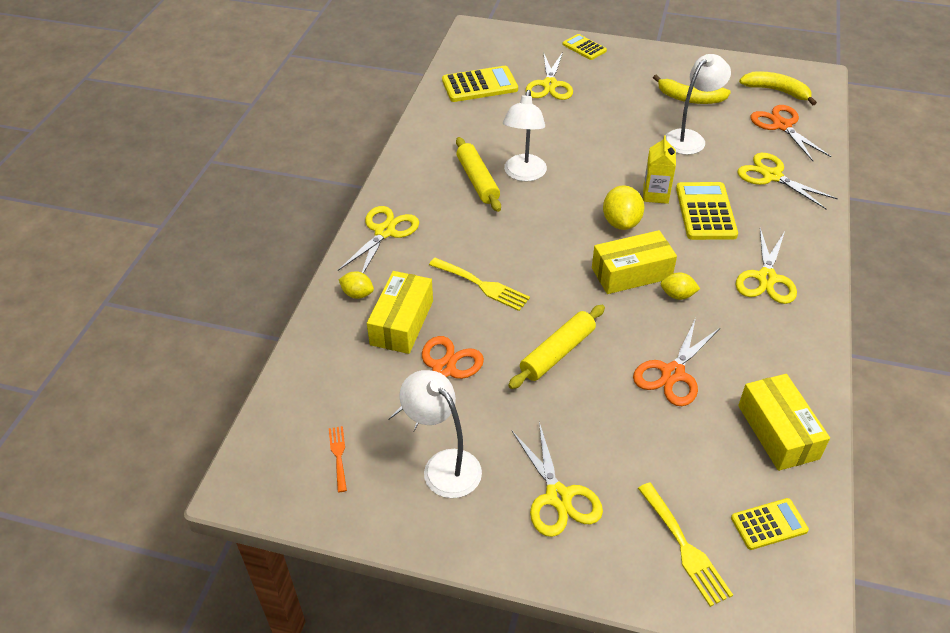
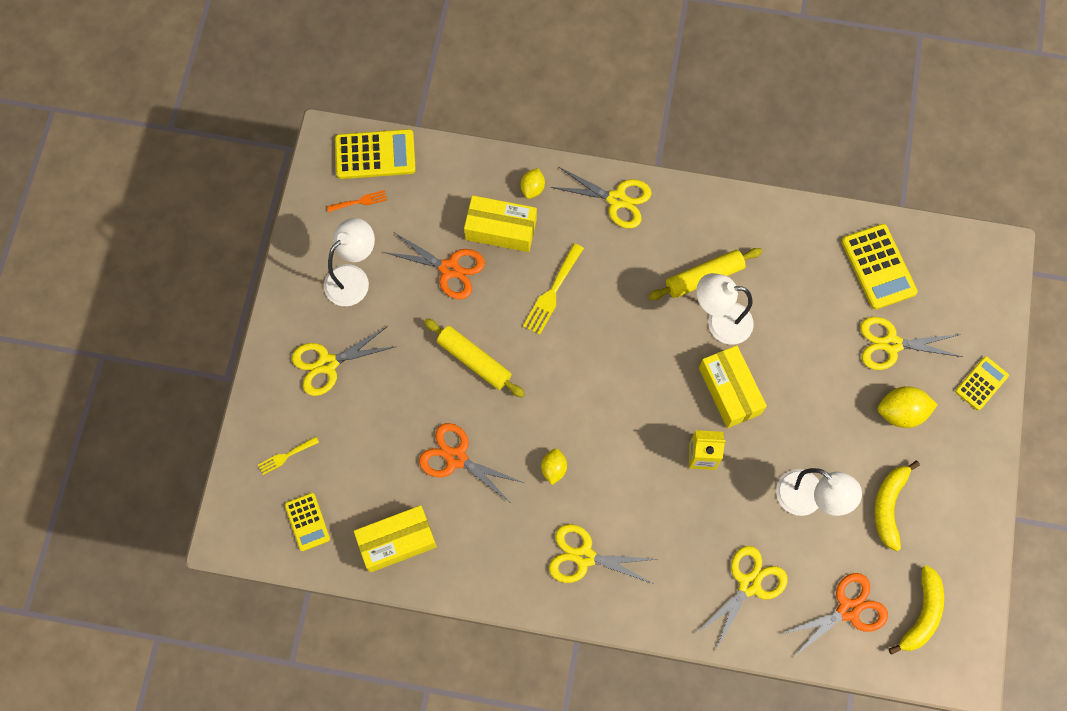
camera: 85 degrees right, 25 degrees up
yellow box [592,230,677,294] -> yellow box moved to [699,345,767,428]
yellow lemon [603,185,644,230] -> yellow lemon moved to [878,386,938,428]
yellow fork [638,482,733,607] -> yellow fork [258,437,319,475], size x0.60
yellow calculator [676,182,738,240] -> yellow calculator moved to [335,129,416,179]

